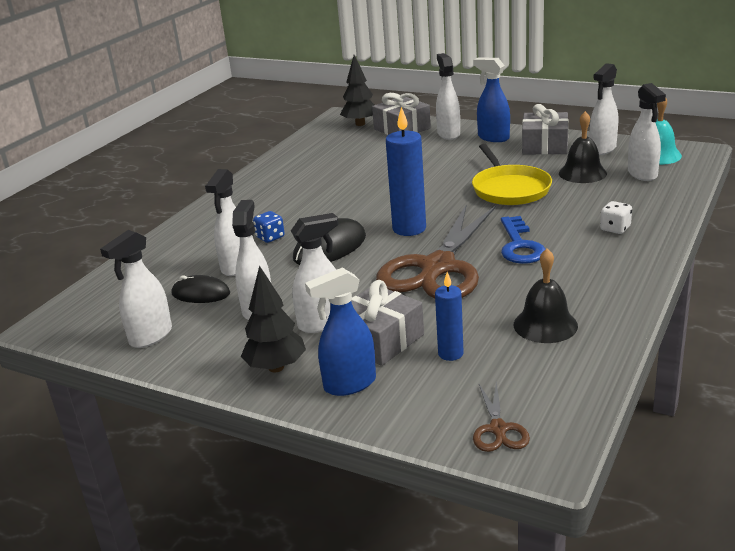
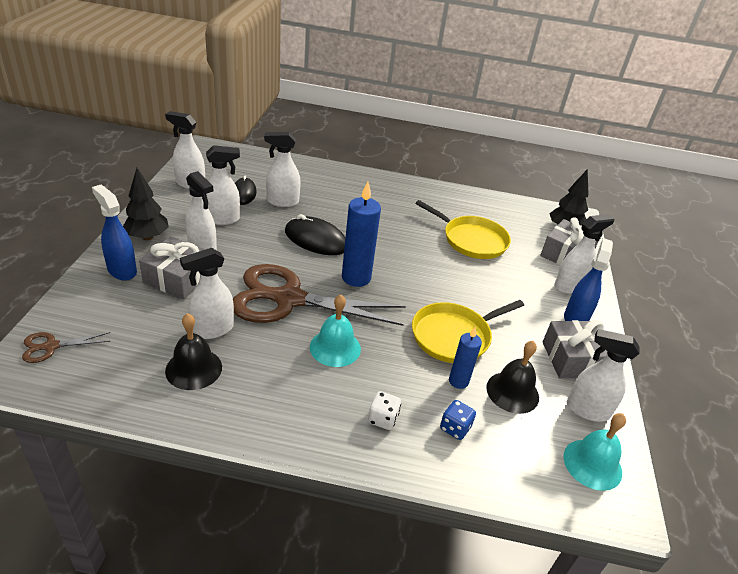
camera: 65 degrees right, 10 degrees up
blue dice [253,211,285,243] -> blue dice moved to [440,400,476,440]
blue candle [435,272,464,361] -> blue candle moved to [449,326,482,389]
blue key [501,216,546,264] -> turquoise bell [310,295,361,367]
white spray bottle [628,83,666,181] -> white spray bottle moved to [180,248,234,339]
none -> yellow pan [415,200,511,259]

